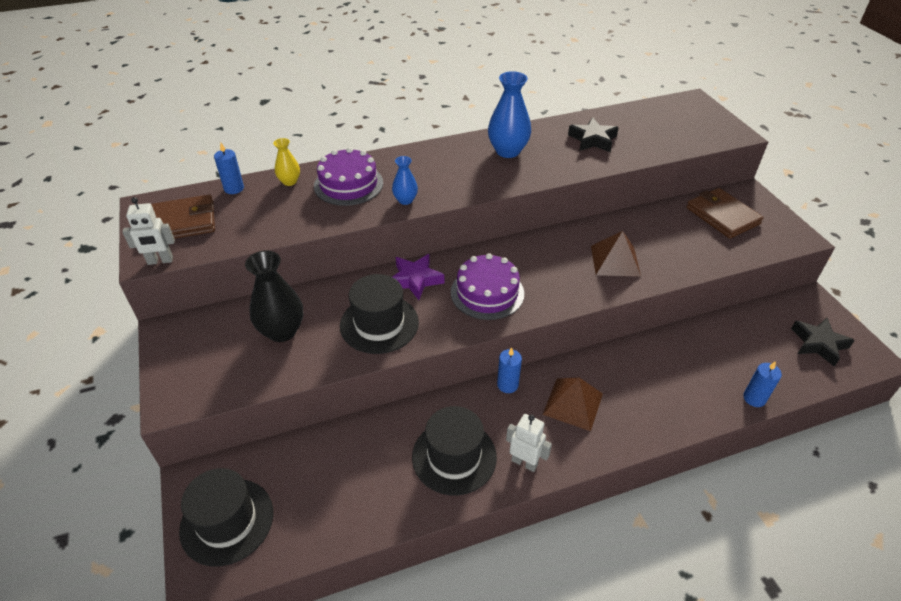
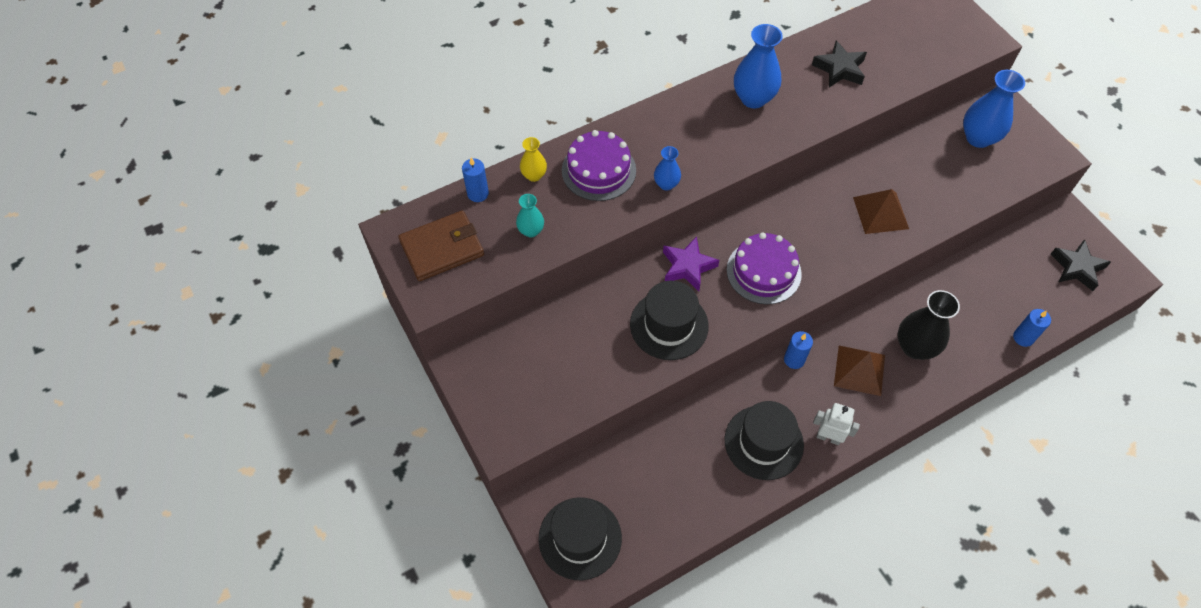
camera: 10 degrees left, 15 degrees up
white robot [122,197,175,265] -> none
black vase [245,250,303,342] -> black vase moved to [898,290,960,360]
brown wallet [686,188,764,239] -> blue vase [963,70,1025,148]
none -> turquoise vase [516,194,544,238]

